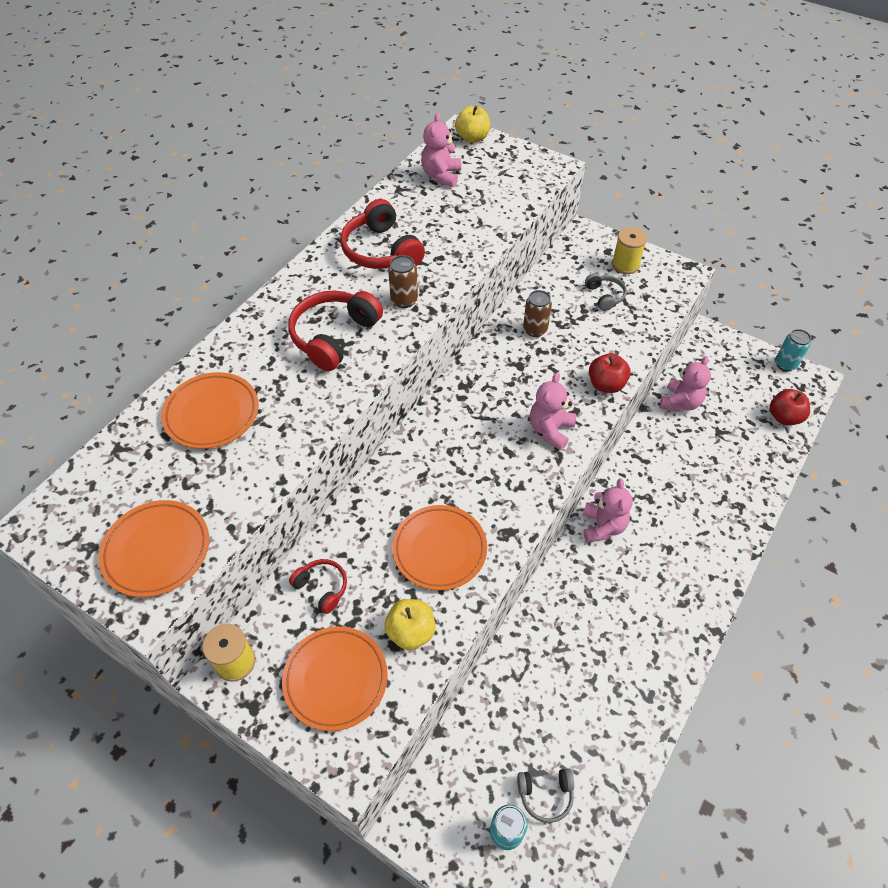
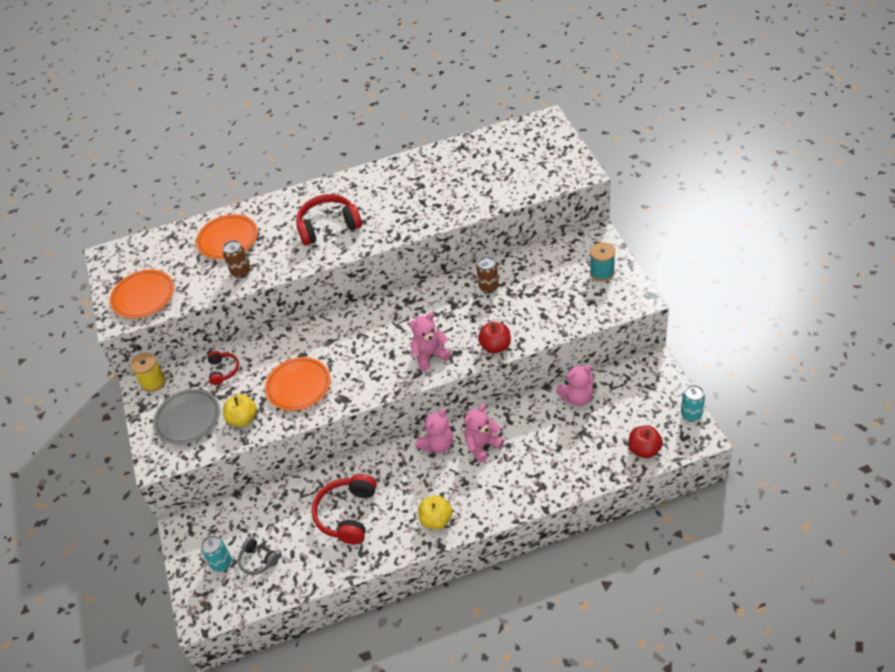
camera: 45 degrees right, 5 degrees down
orange plate [282,626,388,731] -> grey plate [153,389,220,445]
red headphones [340,199,425,269] -> red headphones moved to [312,474,377,544]
brown can [388,255,418,308] -> brown can moved to [223,240,250,278]
pink teddy bear [421,113,461,187] -> pink teddy bear moved to [464,404,504,462]
yellow apple [455,106,490,143] -> yellow apple moved to [418,495,452,529]
grey headphones [585,273,627,311] -> none
yellow spool [612,227,647,274] -> turquoise spool [590,242,615,282]

